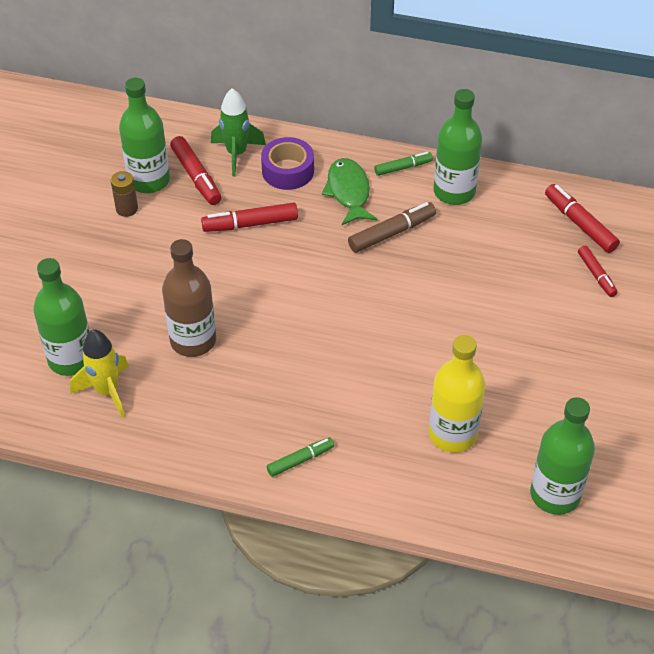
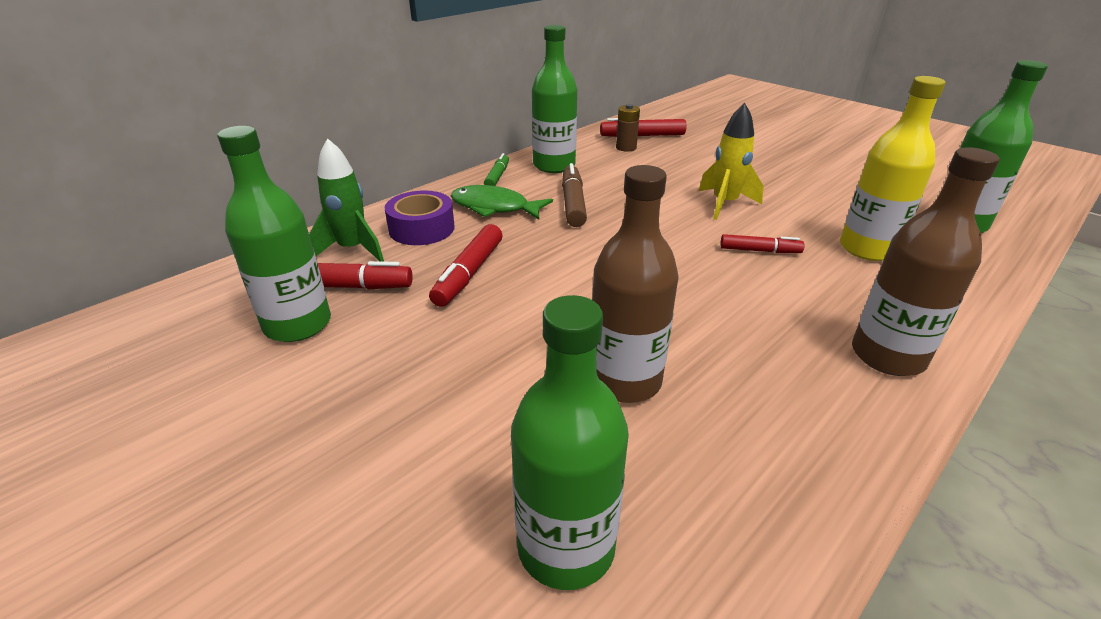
camera: 60 degrees left, 15 degrees down
yellow rocket [70,329,129,418] -> yellow rocket moved to [699,103,764,220]
brown battery [111,171,138,217] -> brown battery moved to [616,104,640,152]
green marker [267,437,334,477] -> brown bottle [852,147,1000,376]
red marker [578,246,618,297] -> red marker moved to [720,234,804,253]

